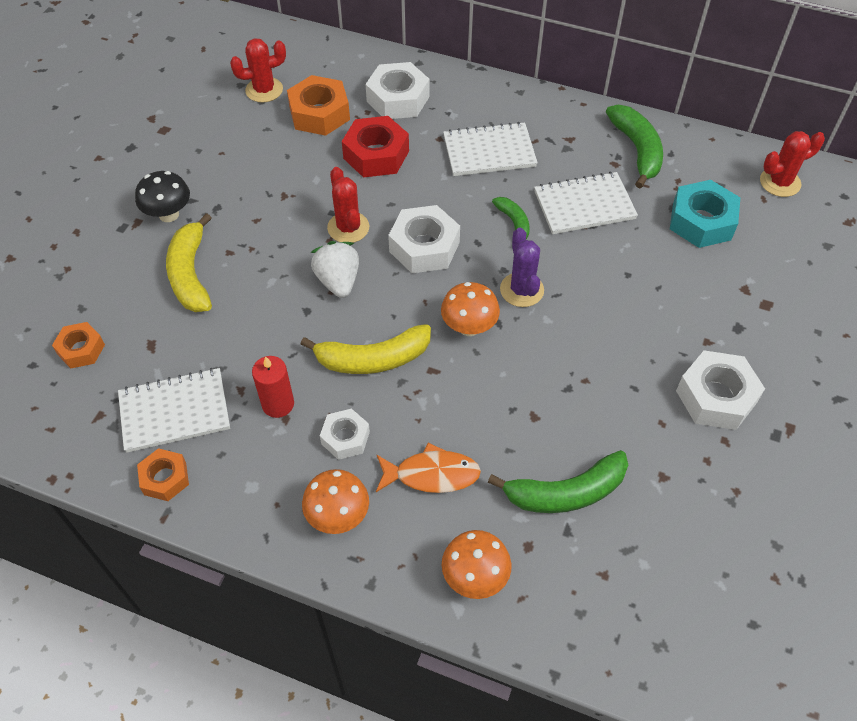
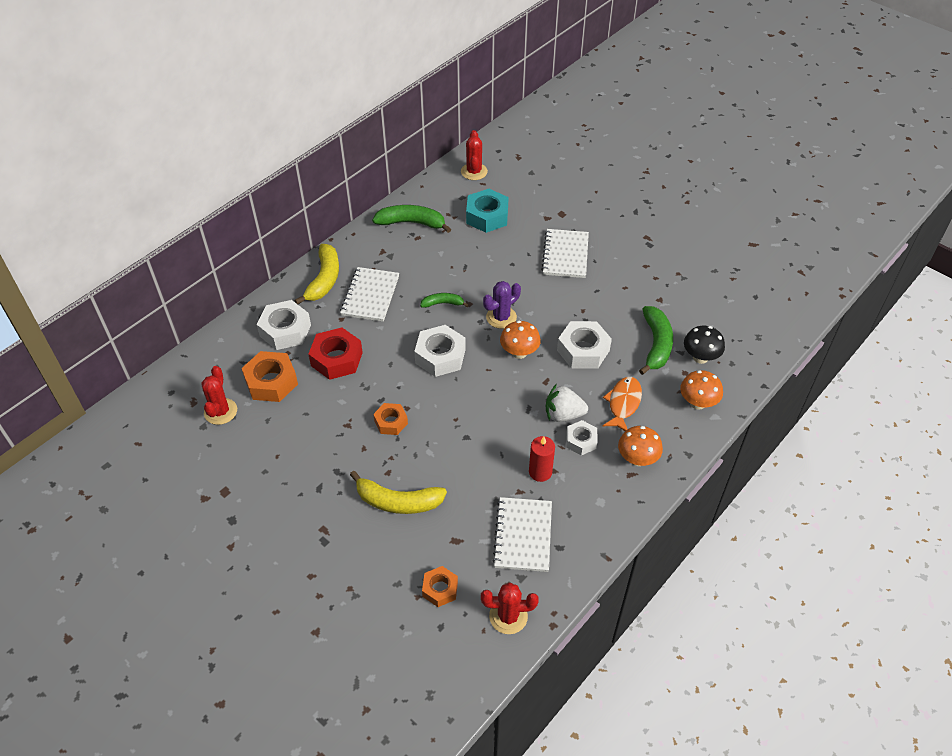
camera: 70 degrees left, 5 degrees down
black mushroom [135,171,190,222] -> black mushroom moved to [684,326,725,364]
orange nut [137,448,189,501] -> orange nut moved to [373,403,408,435]
yellow banana [301,324,431,374] -> yellow banana moved to [294,244,339,304]
white strawberry [311,241,359,298] -> white strawberry moved to [546,384,588,422]
red cactus [327,167,369,243] -> red cactus moved to [481,582,539,634]
purple cactus [500,228,544,307] -> purple cactus turned 45 degrees counterclockwise [483,281,521,329]
white notebook [534,172,638,234] -> white notebook moved to [541,229,589,278]
white nut [676,350,765,430] -> white nut moved to [557,321,612,369]

